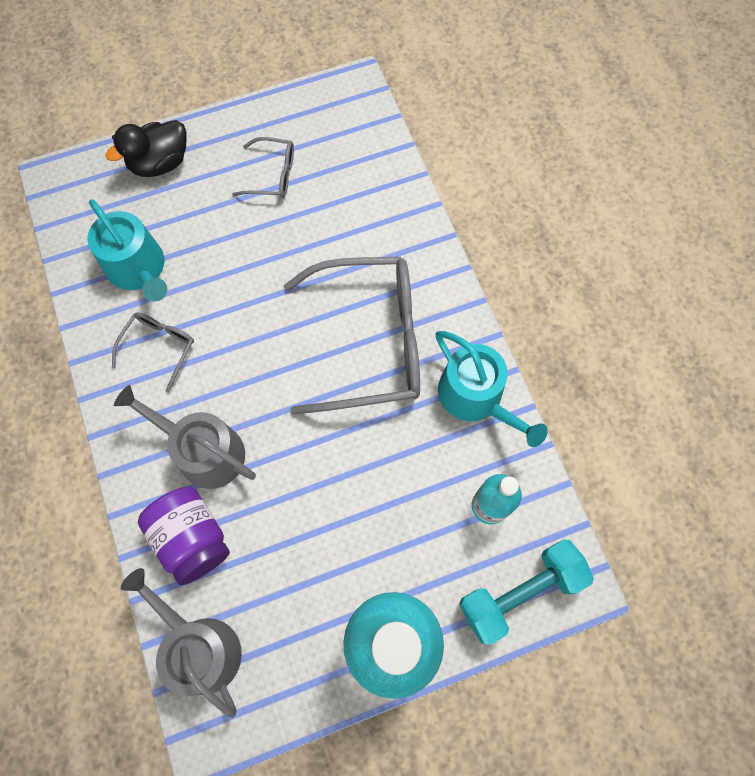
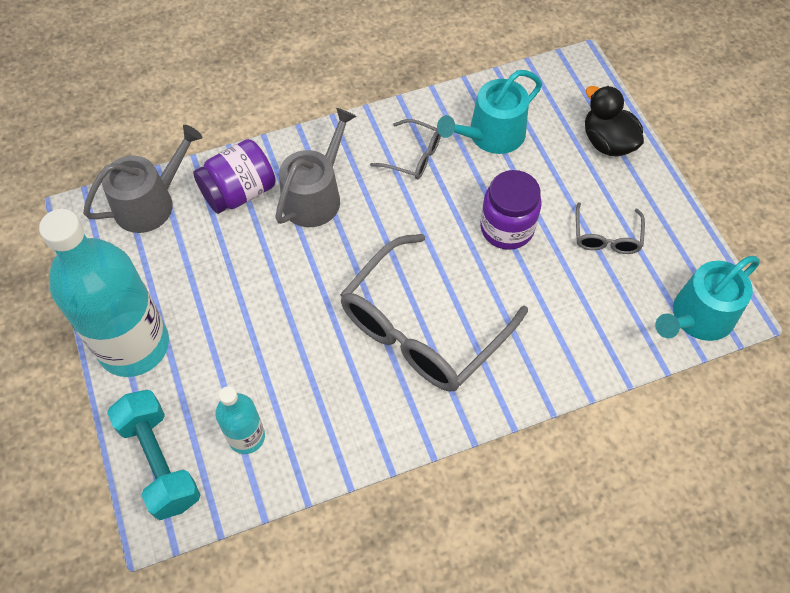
camera: 90 degrees right, 10 degrees down
grey glasses [284,256,420,415] -> grey glasses turned 45 degrees clockwise [340,234,528,391]
turquoise watering can [436,331,548,447] -> turquoise watering can moved to [655,256,760,341]
none -> purple jar [480,170,542,250]

